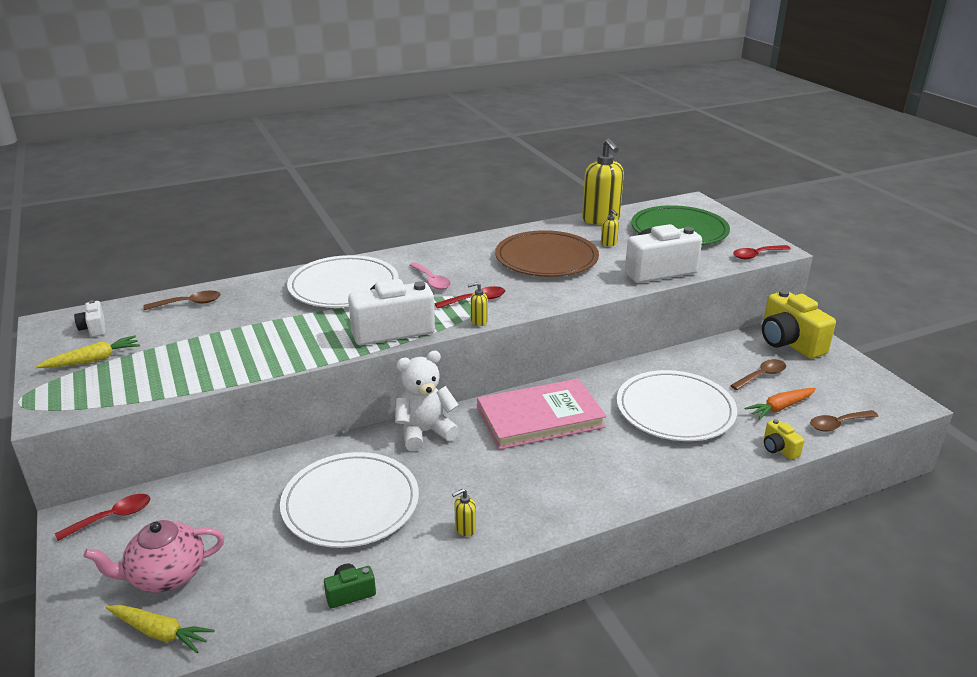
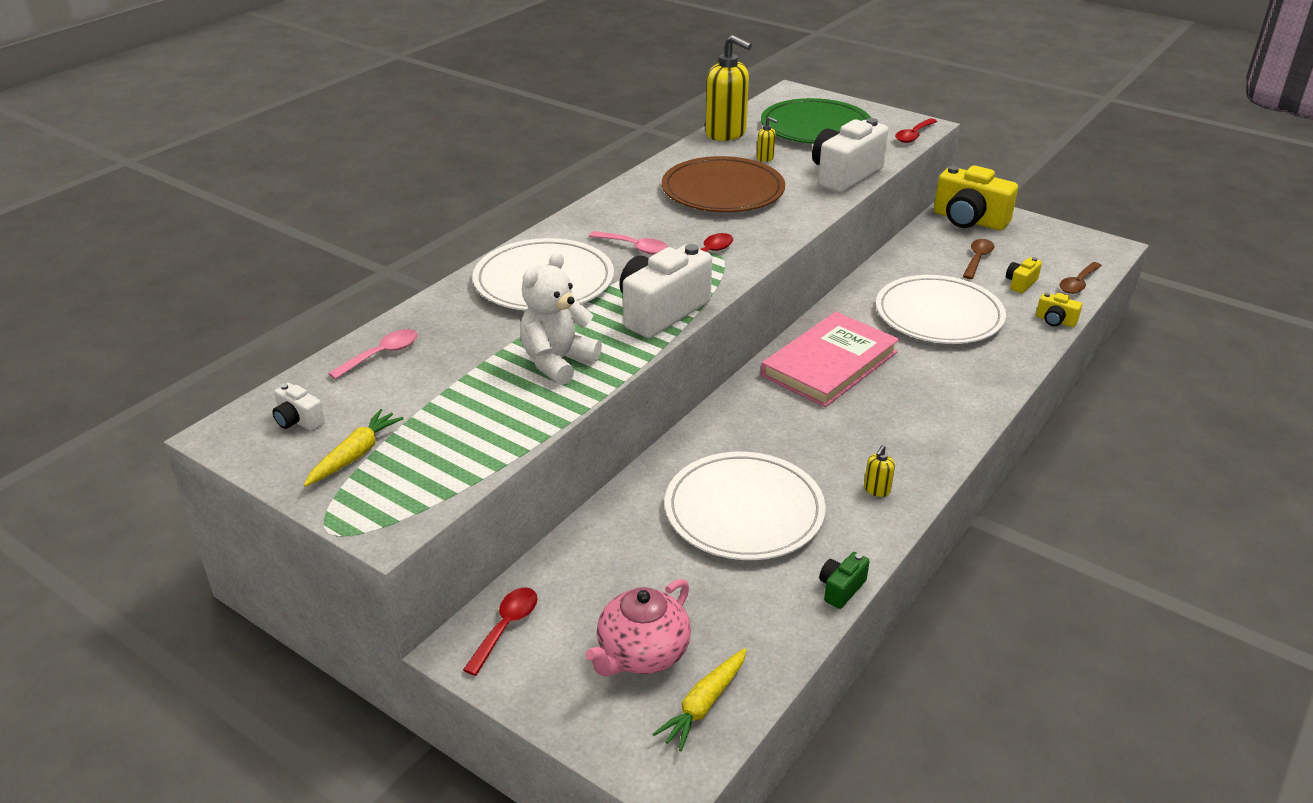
camera: 30 degrees left, 5 degrees up
yellow carrot [106,605,215,653] -> yellow carrot turned 135 degrees clockwise [653,648,747,751]
brown spoon [143,291,221,310] -> pink spoon [328,329,418,380]
white teddy bear [395,351,460,451] -> white teddy bear moved to [520,252,602,385]
yellow soap dispenser [468,282,488,326] -> none
orange carrot [745,388,816,420] -> yellow camera [1006,257,1042,293]

